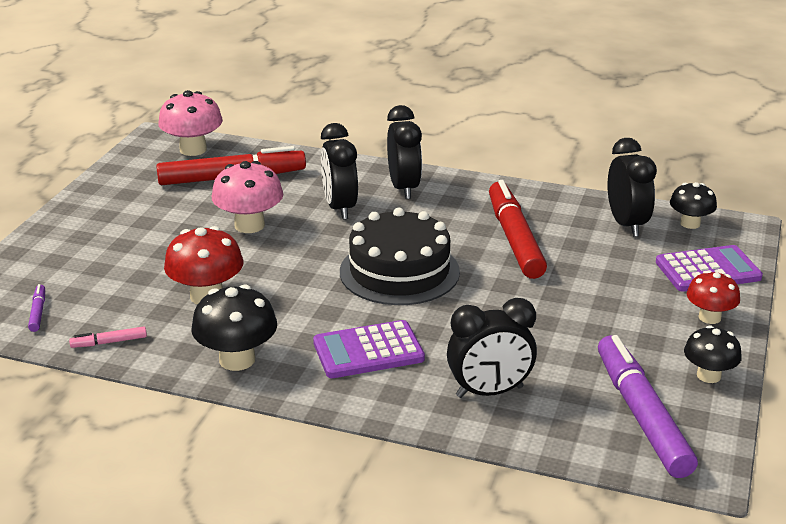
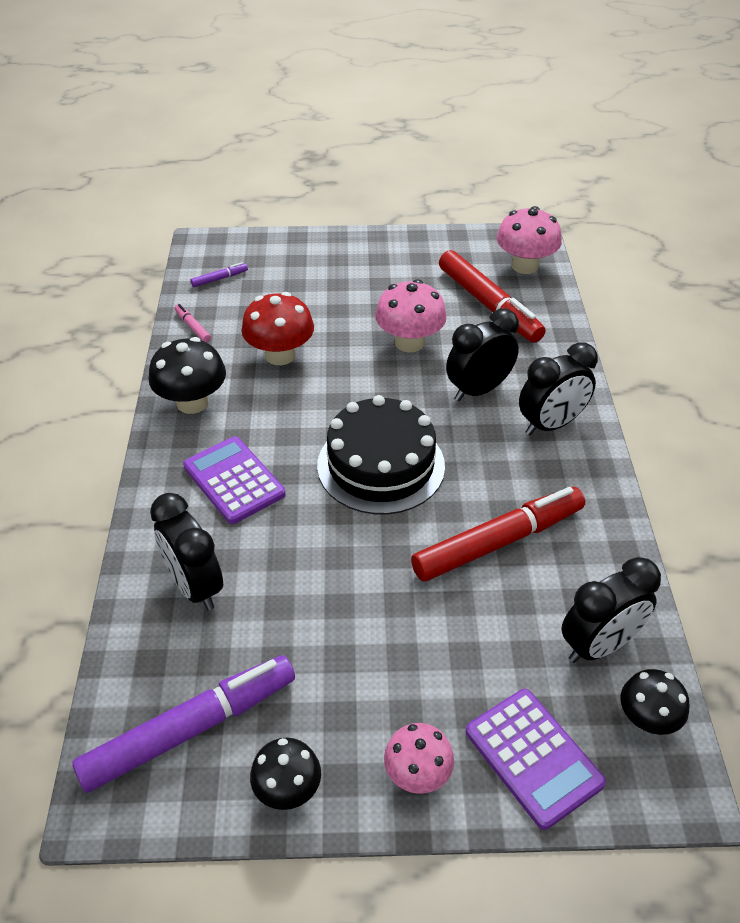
camera: 70 degrees right, 15 degrees up
red mushroom [687,271,740,324] -> pink mushroom [384,723,454,794]

